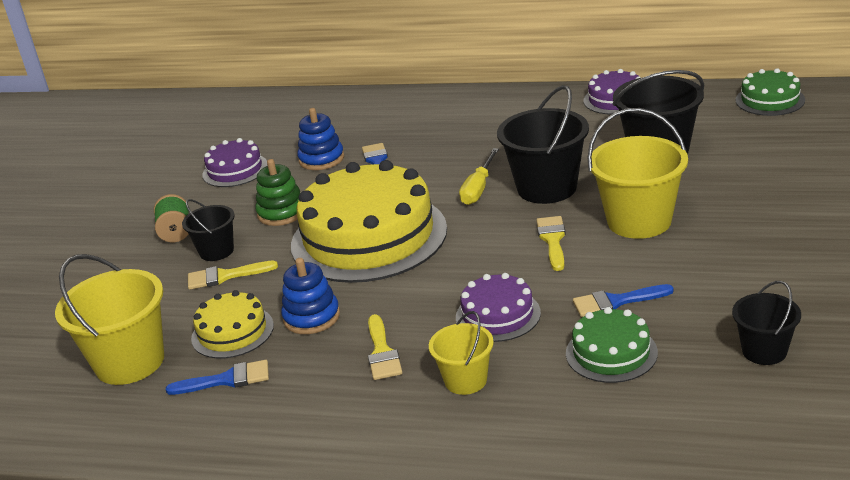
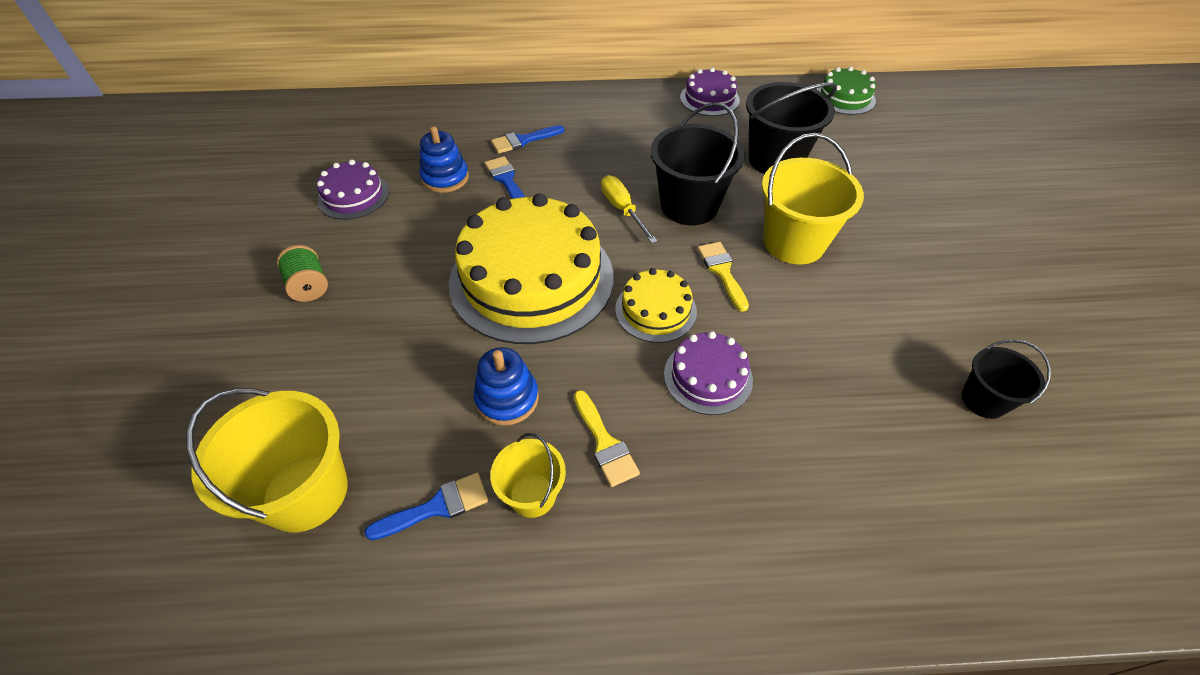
camera: 20 degrees left, 20 degrees up
black bucket [182,199,235,261] -> none
yellow brush [188,260,278,290] -> none
yellow cake [191,290,274,359] -> yellow cake moved to [615,268,697,343]
green stacking toy [255,159,300,226] -> none
yellow bucket [429,311,494,395] -> yellow bucket moved to [490,433,566,518]
yellow screwdriver [459,148,499,205] -> yellow screwdriver turned 150 degrees clockwise [601,175,657,243]
green cake [566,307,658,383] -> none
blue brush [573,284,674,317] -> blue brush moved to [491,125,564,153]

